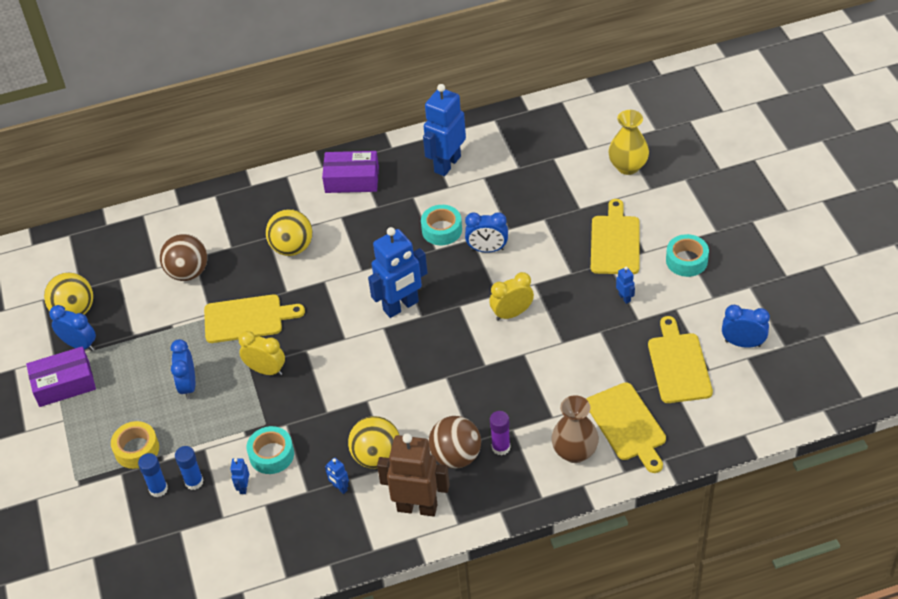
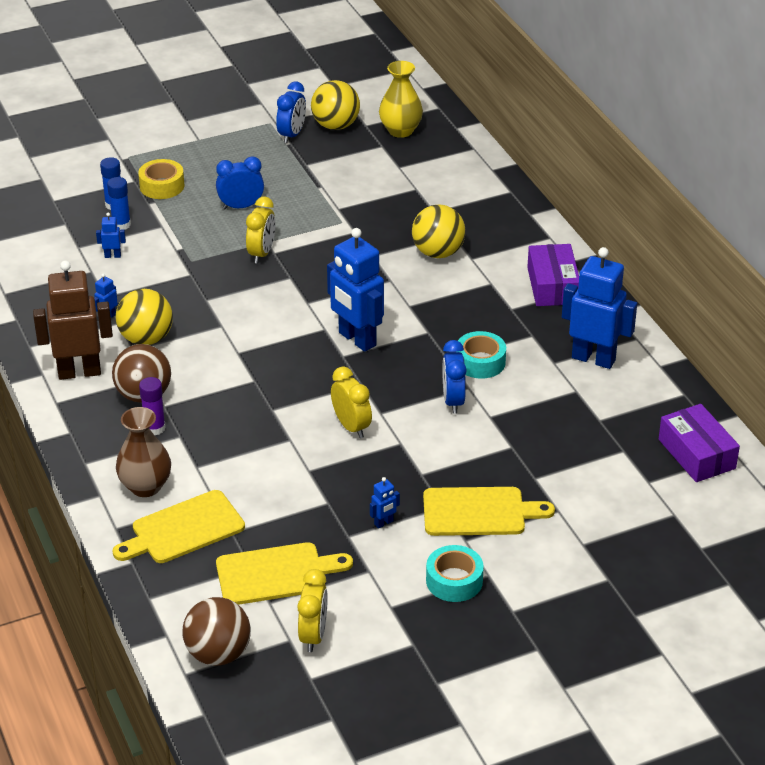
camera: 80 degrees right, 10 degrees down
purple box [26,346,96,407] -> purple box moved to [659,404,740,482]
brown ball [160,234,207,281] -> brown ball moved to [182,597,251,666]
yellow cutting board [204,294,305,343] -> none
turquoise tape [247,426,294,474] -> none
brown robot [377,433,450,517] -> brown robot turned 105 degrees counterclockwise [33,260,113,380]
yellow vase [608,110,649,175] -> yellow vase moved to [379,61,423,138]
blue clock [722,305,770,348] -> yellow clock [297,569,328,652]

